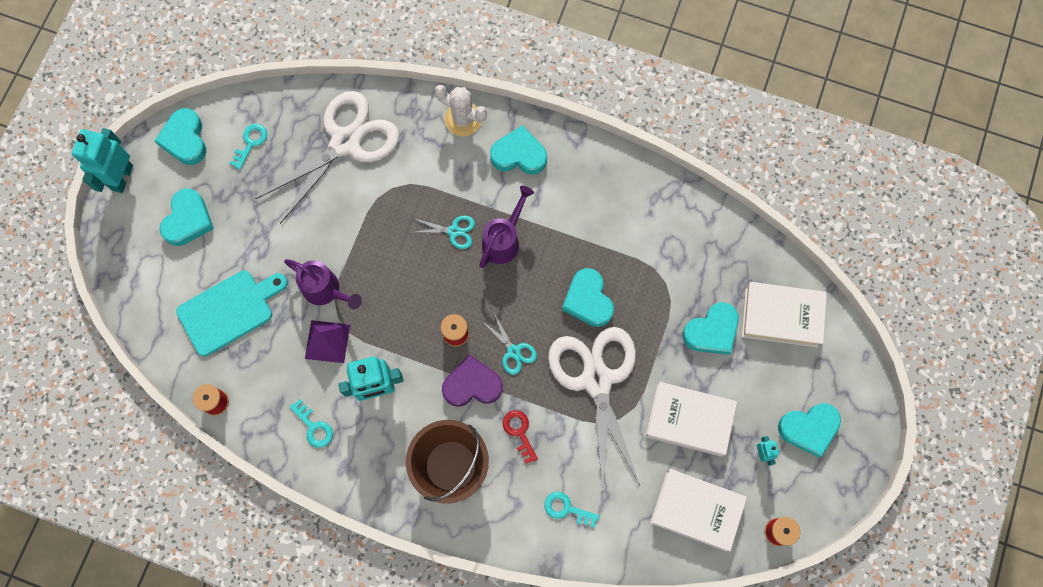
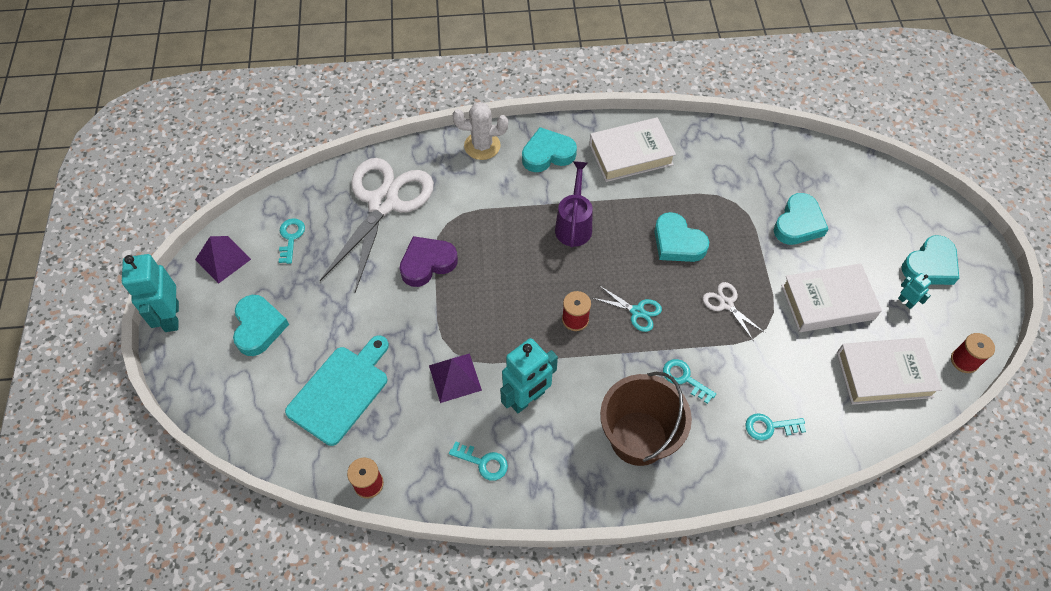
camera: 25 degrees left, 15 degrees down
turquoise heart [155,108,206,165] -> purple pyramid [195,236,251,284]
purple watering can [284,259,362,310] -> none
turquoise scissors [409,216,475,249] -> none
purple heart [442,355,503,407] -> purple heart moved to [400,236,458,287]
red key [503,410,538,464] -> turquoise key [663,359,716,404]
white scissors [548,327,640,493] -> white scissors [703,282,765,340], size x0.41
white book [741,282,827,348] -> white book moved to [589,117,676,182]

